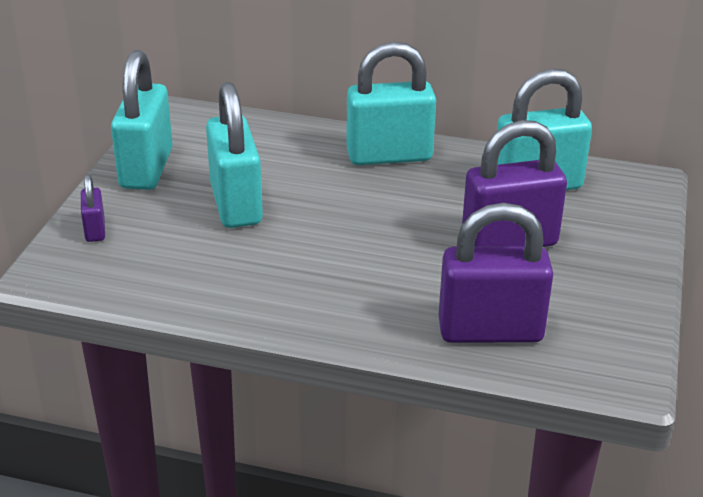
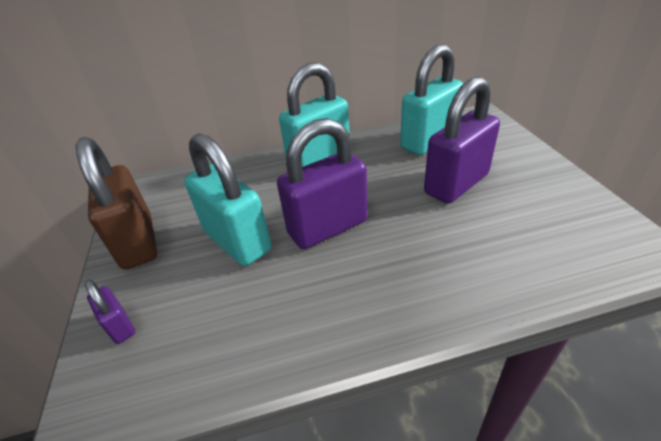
camera: 25 degrees left, 5 degrees up
turquoise padlock [111,50,173,190] -> brown padlock [75,137,157,269]
purple padlock [439,203,553,343] -> purple padlock moved to [277,118,368,249]

